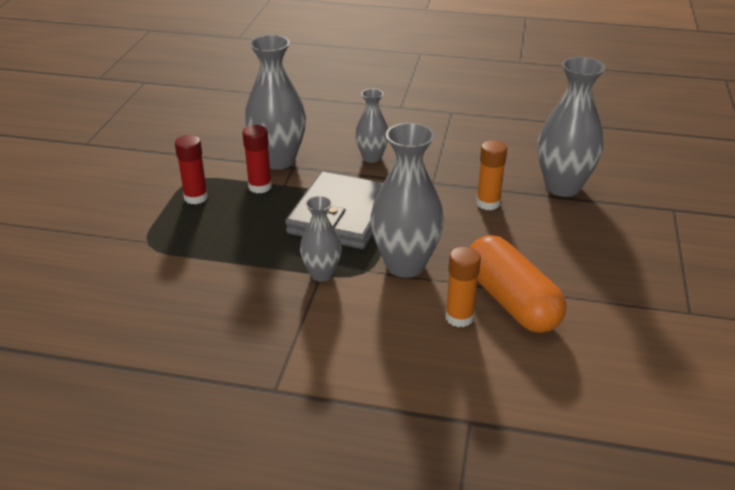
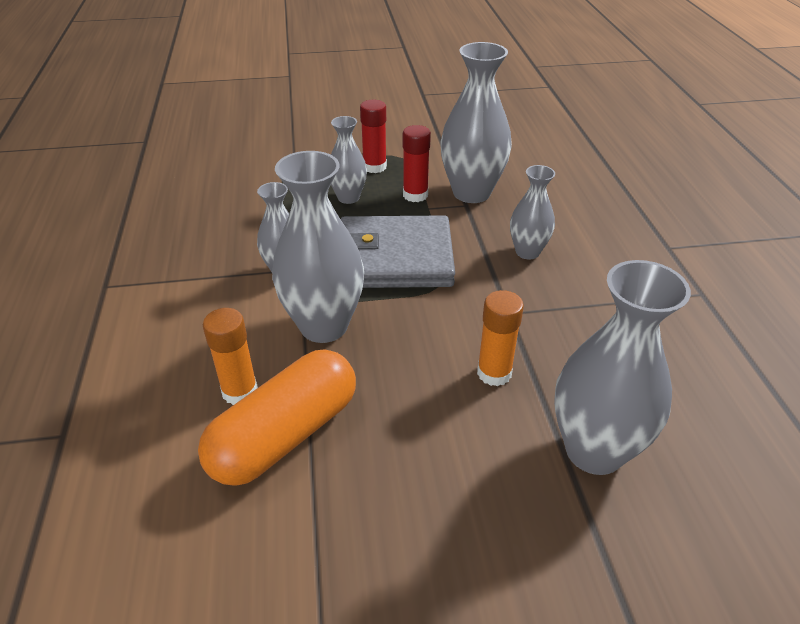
camera: 70 degrees right, 5 degrees up
none -> grey vase [331,116,367,204]

